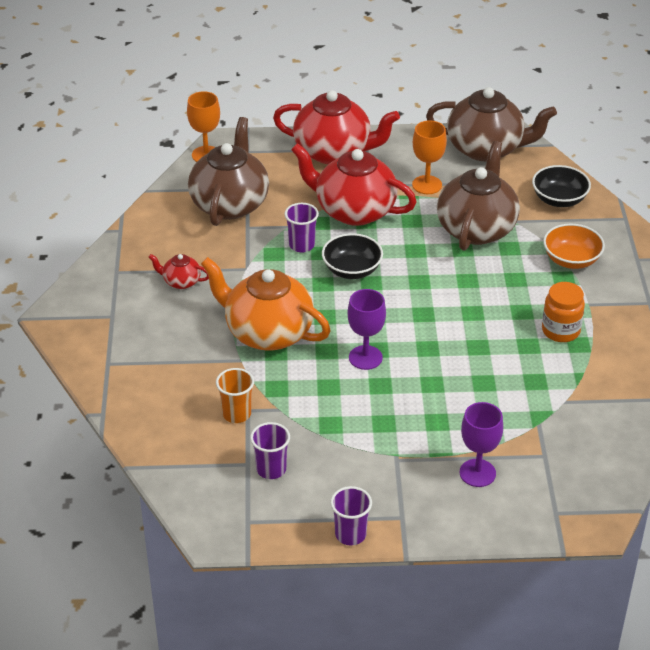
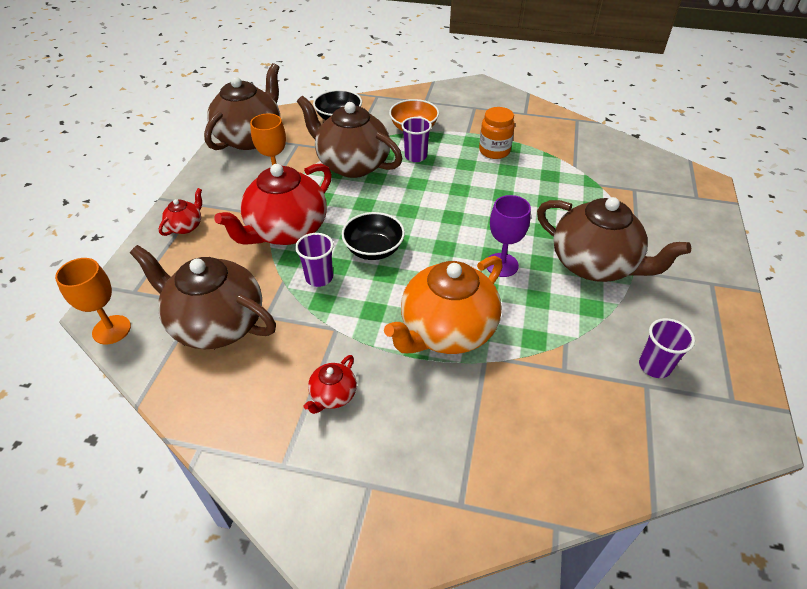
camera: 75 degrees left, 5 degrees up
orange cup [216,368,254,423] -> none
red teapot [273,90,400,164] -> red teapot [159,188,202,236], size x0.45
purple cup [330,486,372,545] -> purple cup moved to [401,117,432,162]
purple goblet [460,402,503,487] -> none
none -> brown teapot [537,197,691,282]

